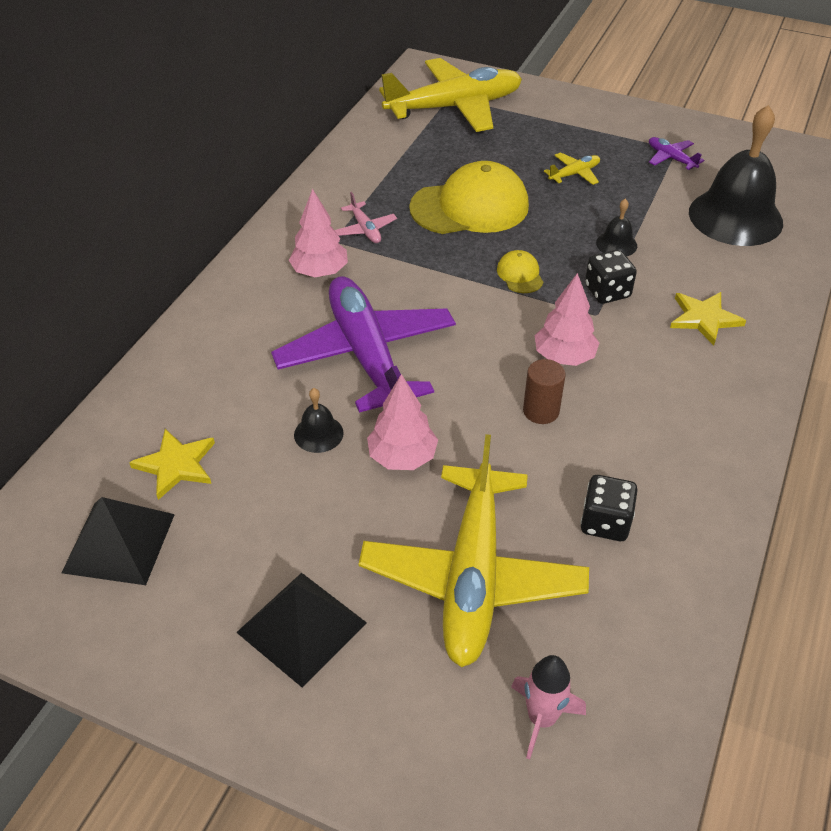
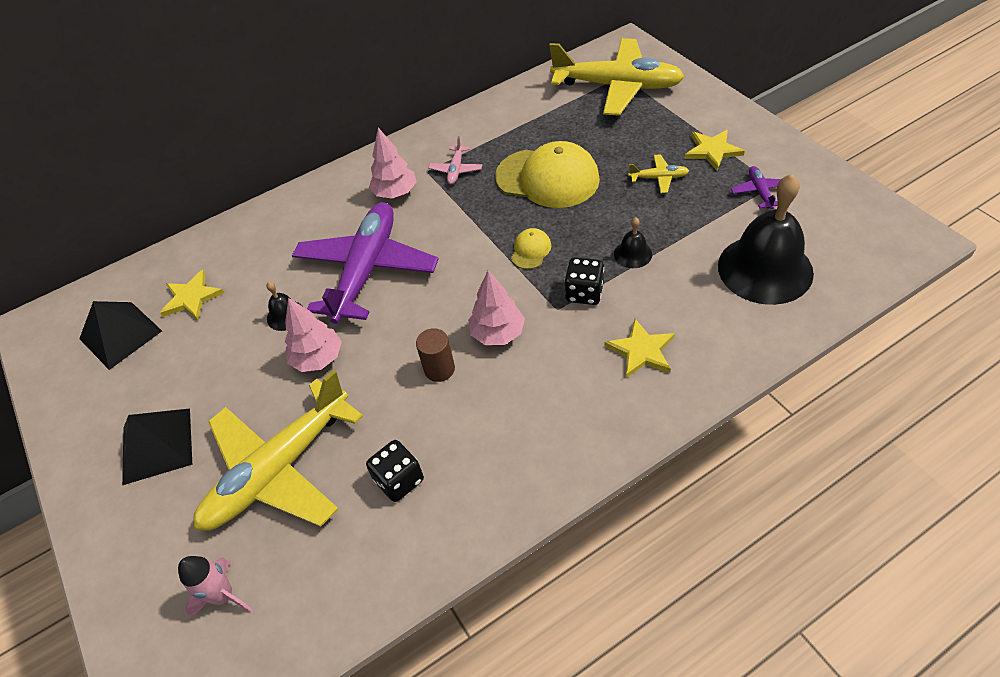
camera: 40 degrees right, 5 degrees up
none -> yellow star [684,130,745,170]

